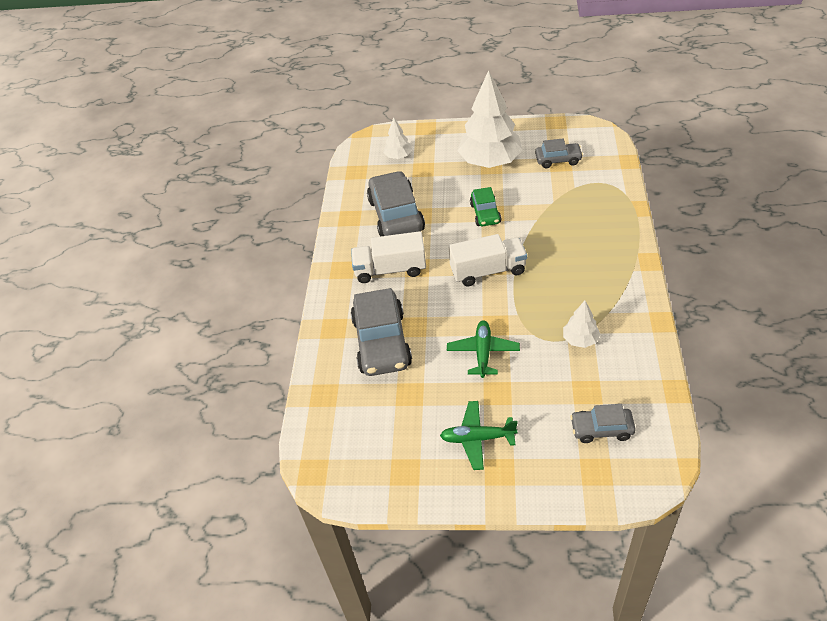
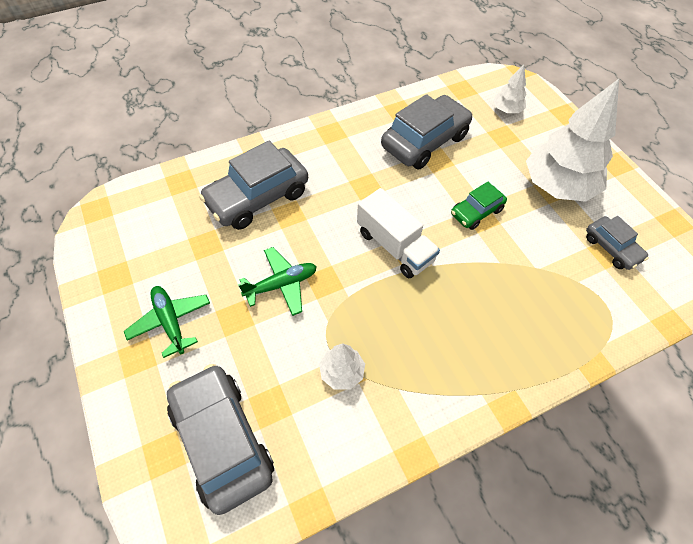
camera: 55 degrees right, 10 degrees up
white truck [351,231,426,283] -> none
grey car [570,404,636,443] -> grey car [167,364,274,515], size x1.82

